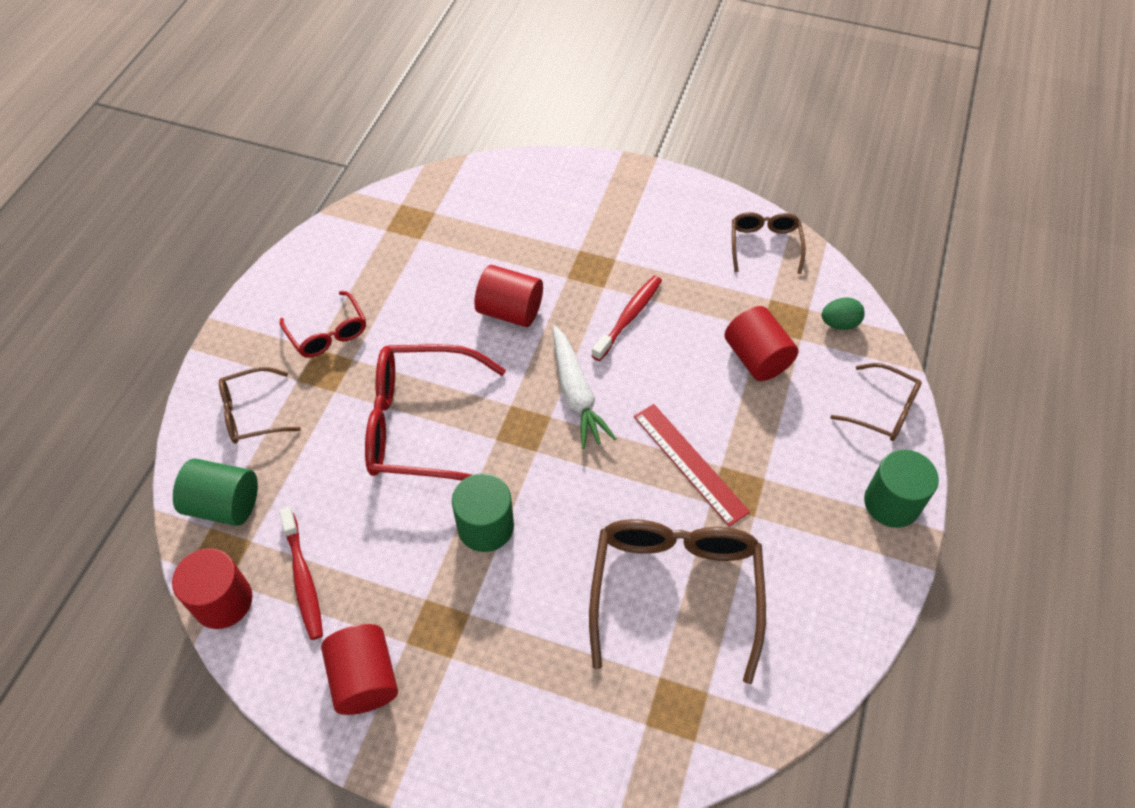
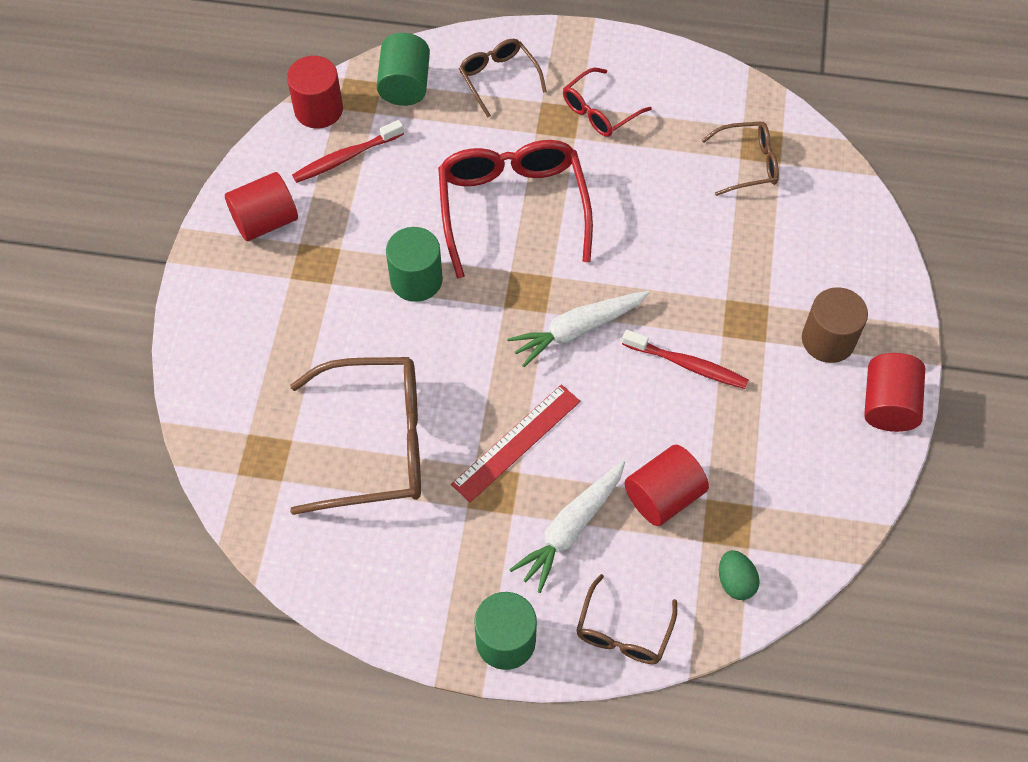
camera: 80 degrees right, 5 degrees up
red cylinder [475,265,543,327] -> red cylinder moved to [864,353,925,432]
brown glasses [732,212,806,274] -> brown glasses moved to [702,121,779,196]
none -> white carrot [509,461,625,593]
none -> brown cylinder [802,287,868,363]

